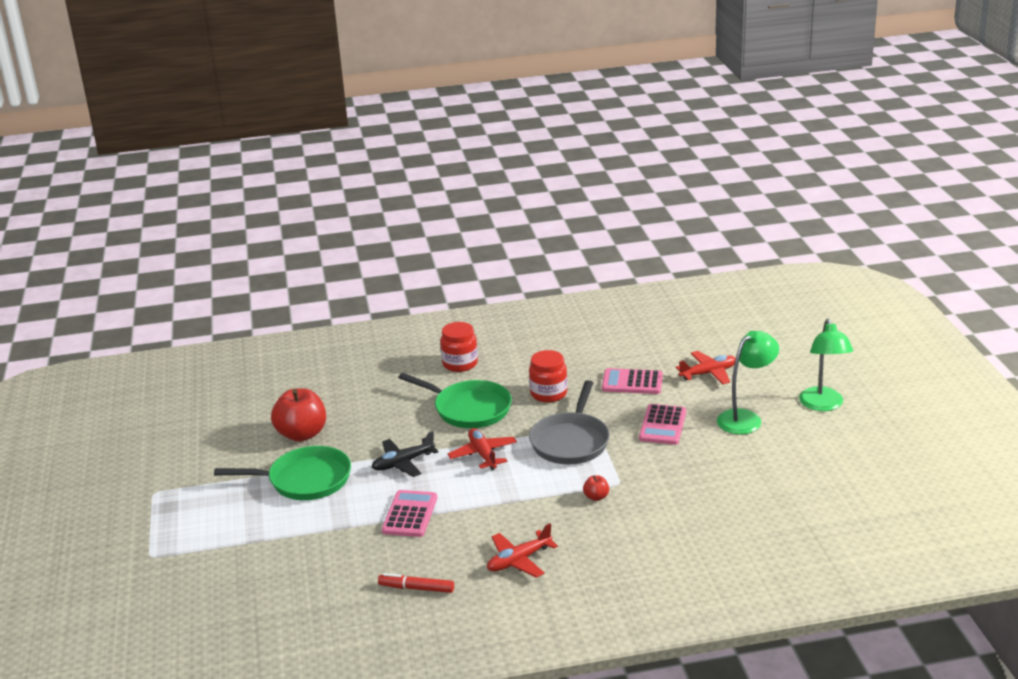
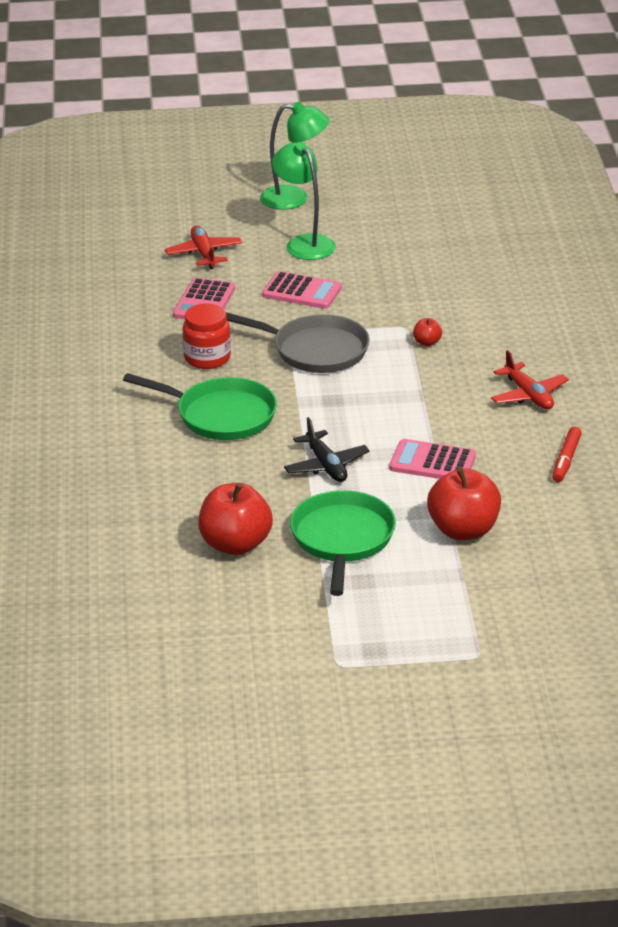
camera: 85 degrees left, 5 degrees up
green pan [398,373,512,428] -> green pan turned 75 degrees clockwise [123,373,277,440]
red jar [440,322,478,372] -> none
red plane [448,428,517,470] -> none
none -> red apple [427,468,501,540]

